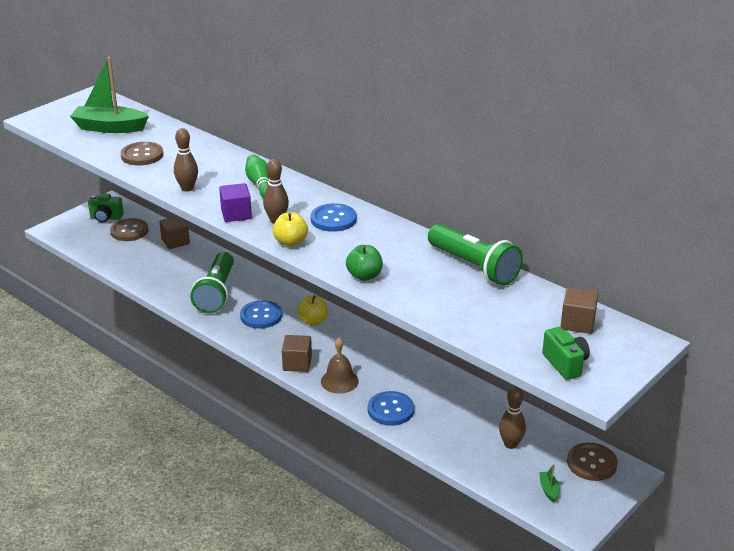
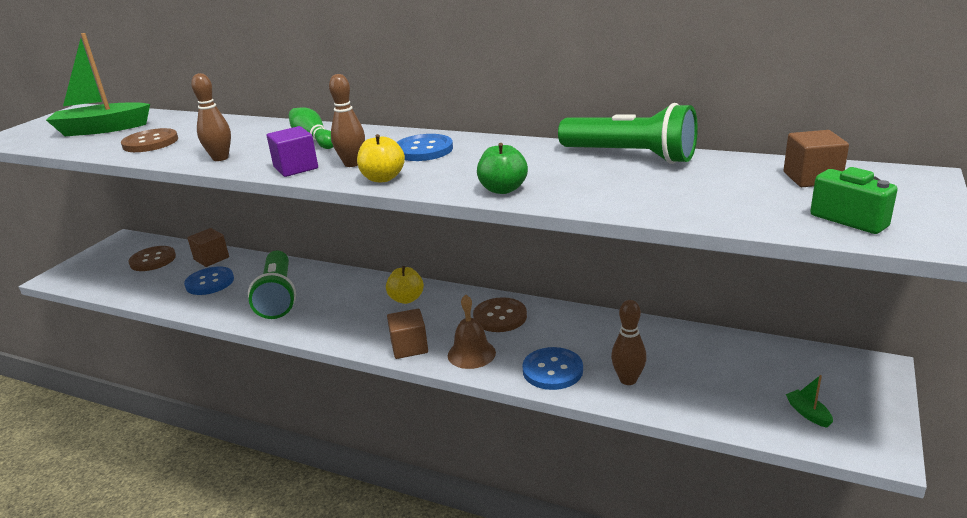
camera: 15 degrees left, 5 degrees down
green camera [88,193,124,222] -> none
blue button [240,300,282,329] -> blue button moved to [184,266,234,295]
brown bowling pin [499,387,526,449] -> brown bowling pin moved to [611,300,647,385]
brown button [567,443,618,481] -> brown button moved to [473,297,527,332]

